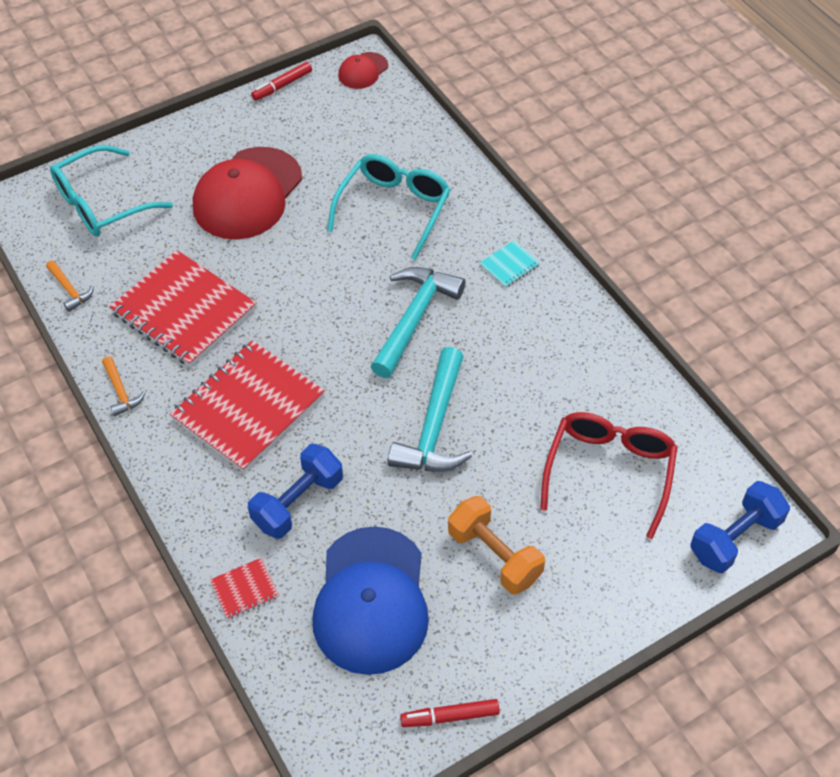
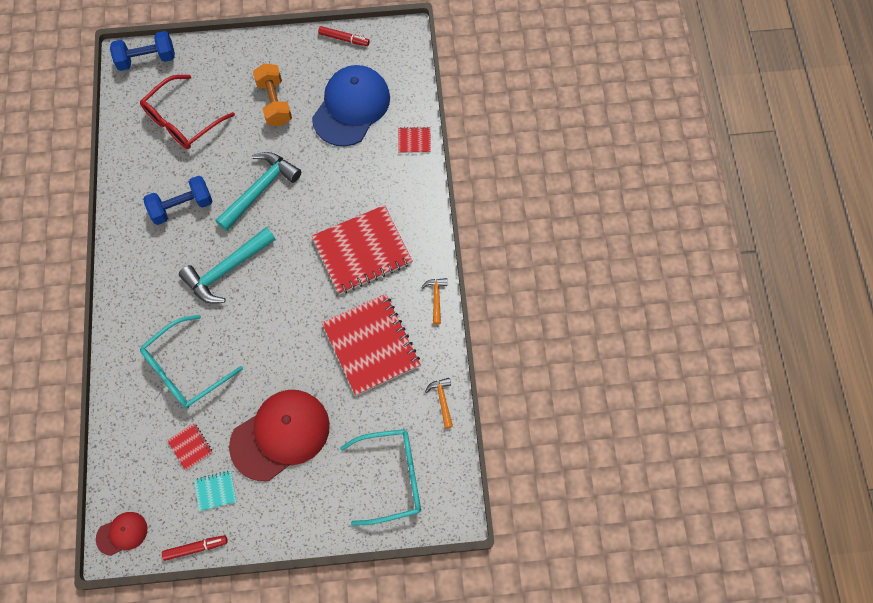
camera: 155 degrees left, 15 degrees up
blue dumbbell [248,444,343,539] -> blue dumbbell moved to [143,176,213,225]
turquoise notebook [480,240,540,288] -> turquoise notebook moved to [194,471,237,511]
none -> red notebook [167,423,213,471]

